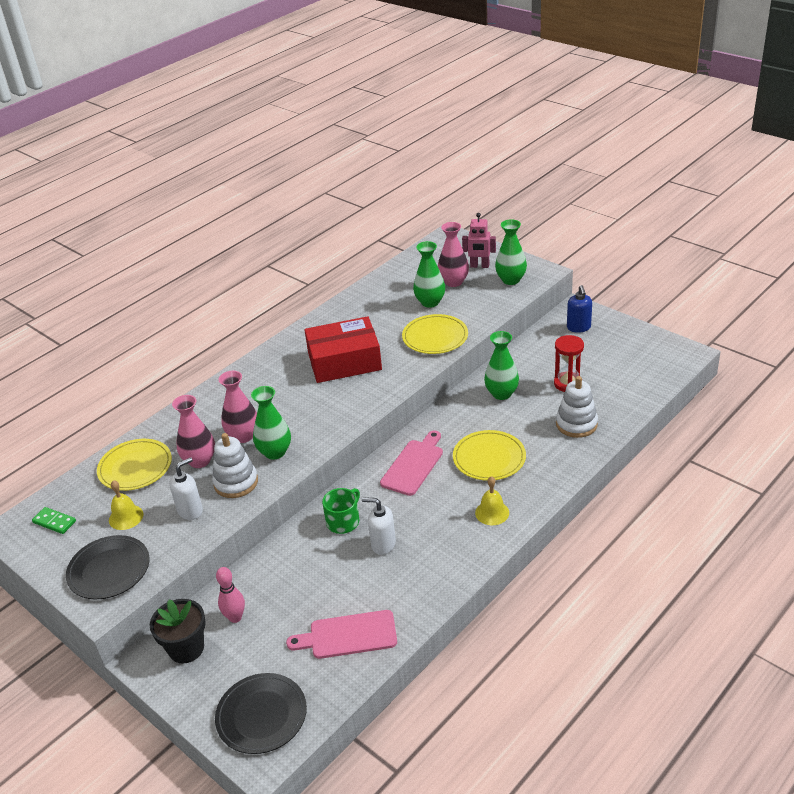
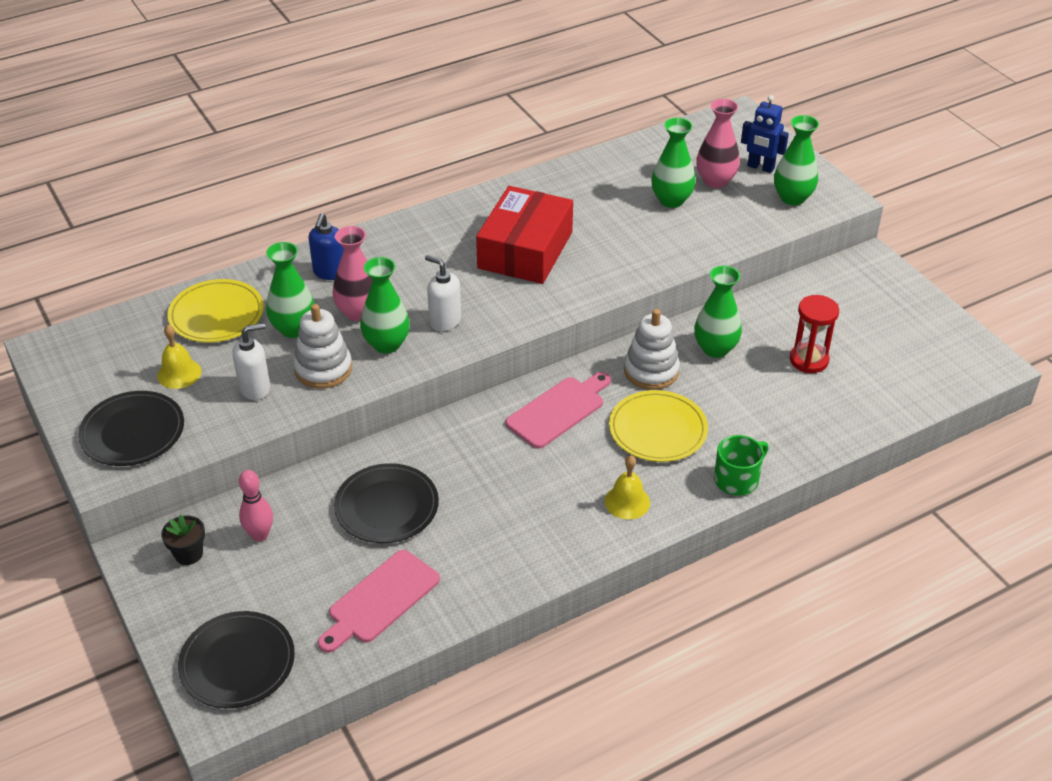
camera: 15 degrees right, 5 degrees up
green domino [32,507,76,534] -> none
black flower pot [150,599,206,664] -> black flower pot [161,515,205,565], size x0.62
pink vase [172,395,215,468] -> green vase [266,242,315,338]
pink cutting board [286,610,397,659] -> pink cutting board turned 60 degrees counterclockwise [318,550,440,653]
red box [304,316,382,383] -> red box turned 75 degrees counterclockwise [476,186,573,284]
green mug [322,488,360,534] -> green mug moved to [714,435,769,496]
white soap dispenser [362,497,396,555] -> white soap dispenser moved to [425,255,461,331]
yellow plate [402,314,468,354] -> none
pink robot [462,213,496,268] -> blue robot [741,95,789,173]
white stacking toy [556,376,598,438] -> white stacking toy moved to [624,309,680,390]
blue soap dispenser [567,285,592,333] -> blue soap dispenser moved to [308,213,344,280]
none -> black plate [334,463,439,543]

